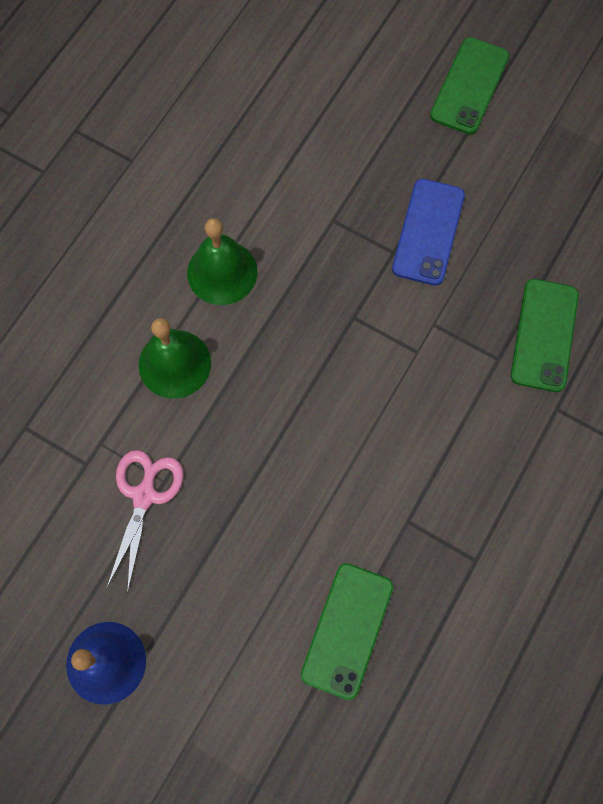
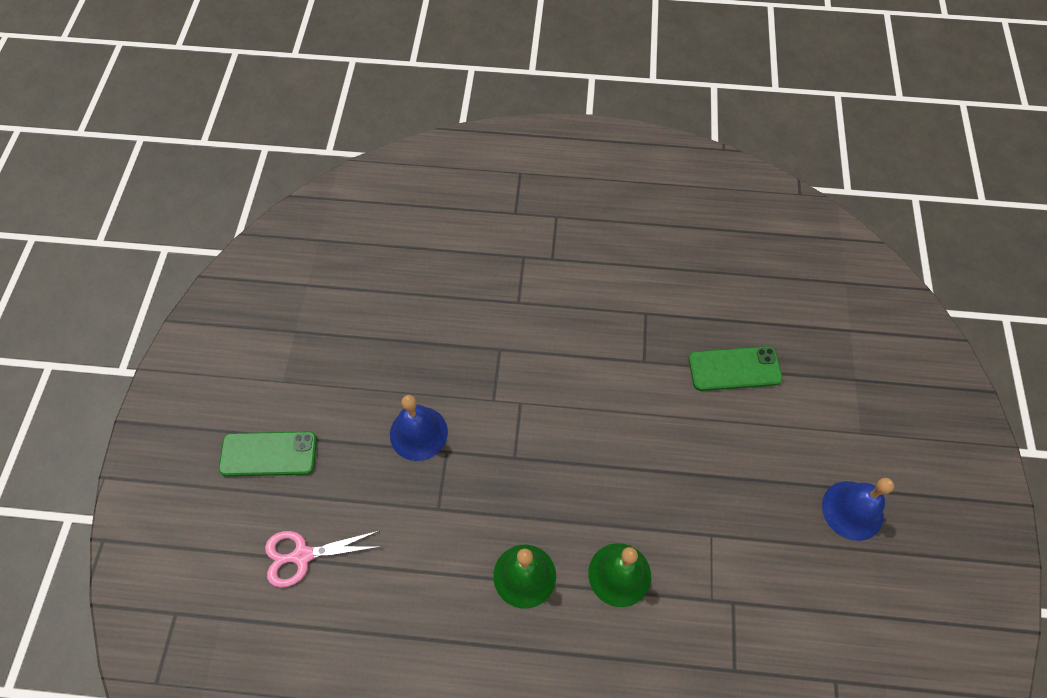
camera: 115 degrees left, 10 degrees down
pink scissors [107,450,184,593] -> pink scissors moved to [265,531,379,588]
blue phone [392,179,465,286] -> blue bell [390,395,448,461]
green phone [511,279,579,392] -> none

